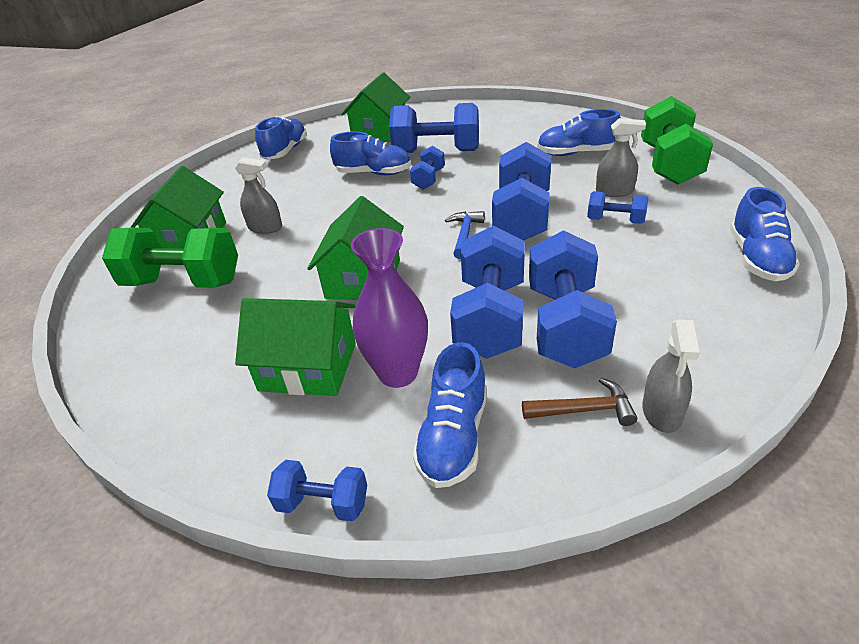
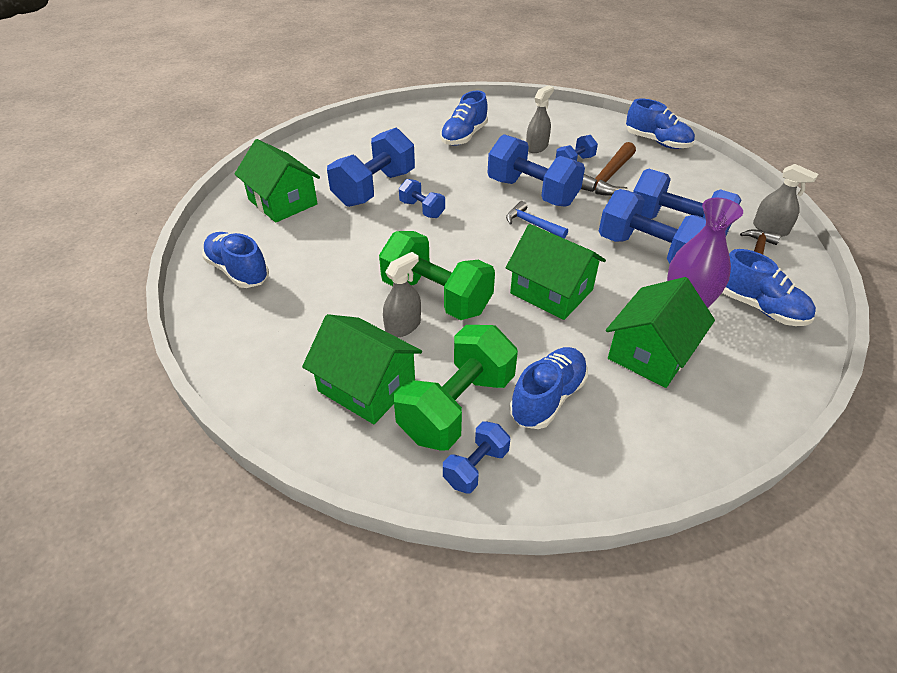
camera: 65 degrees left, 5 degrees up
blue dumbbell [267,460,367,522] -> blue dumbbell moved to [443,421,510,494]
blue shoe [330,132,411,175] -> blue shoe moved to [510,347,588,429]
green dumbbell [641,96,713,185] -> green dumbbell moved to [379,231,495,320]
none -> brown hammer [581,142,636,196]

